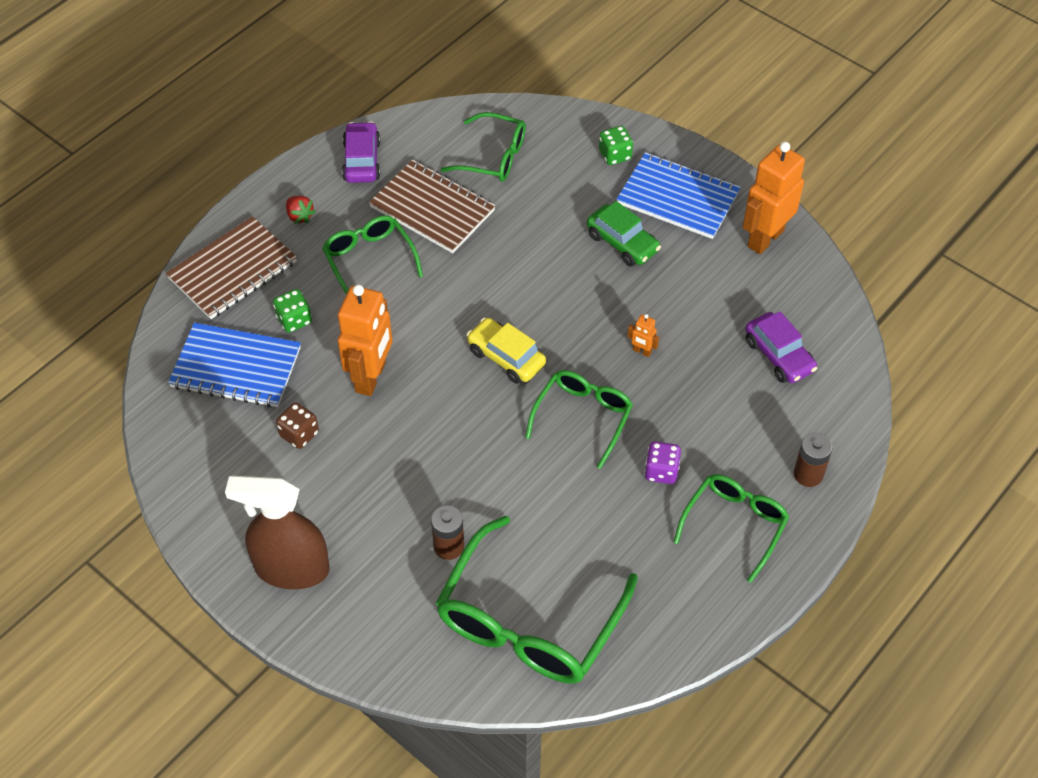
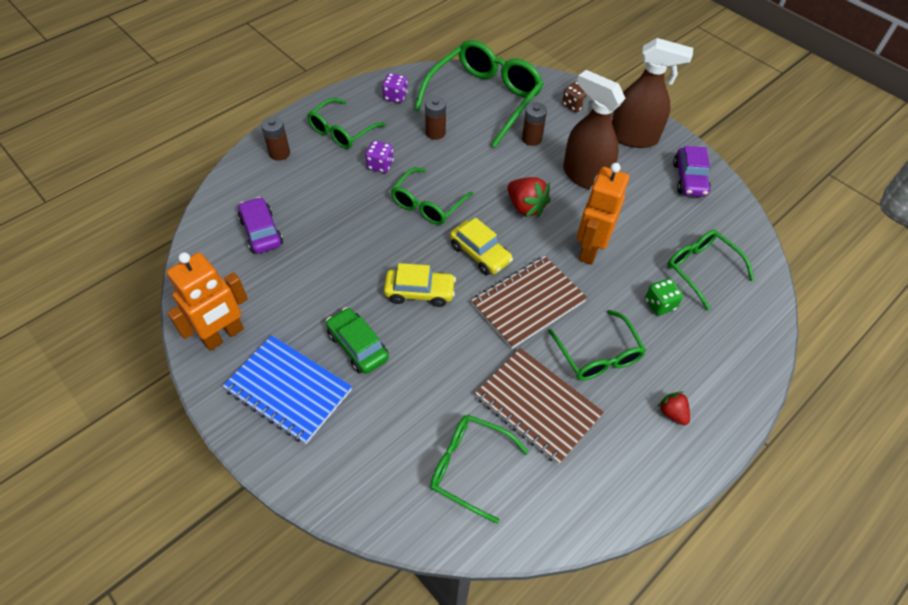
camera: 175 degrees left, 0 degrees up
brown notebook [166,216,297,319] -> brown notebook moved to [471,256,587,349]
blue notebook [168,323,301,407] -> green glasses [667,230,754,311]
brown dice [276,402,319,449] -> brown dice moved to [562,81,587,112]
purple car [342,121,381,183] -> purple car moved to [673,146,711,197]
green dice [599,126,633,165] -> none
orange robot [628,314,659,357] -> none
none -> purple dice [382,73,408,103]
none -> yellow car [384,263,456,307]
none -> brown battery [425,96,446,140]
none -> red strawberry [507,177,551,217]
none -> brown spray bottle [563,70,625,190]

